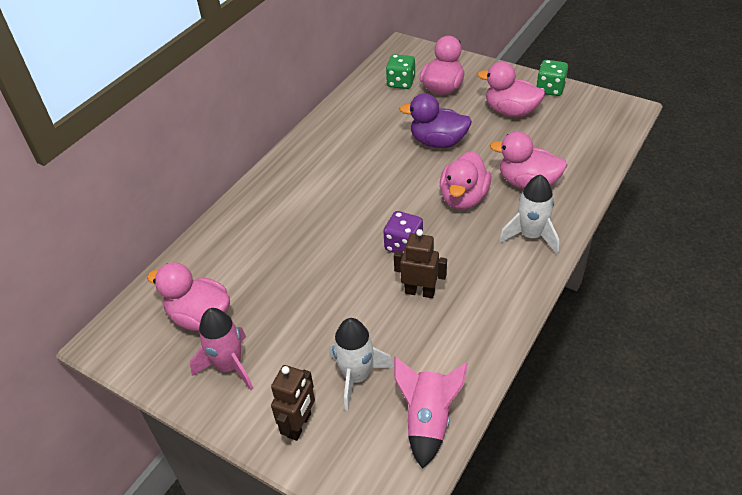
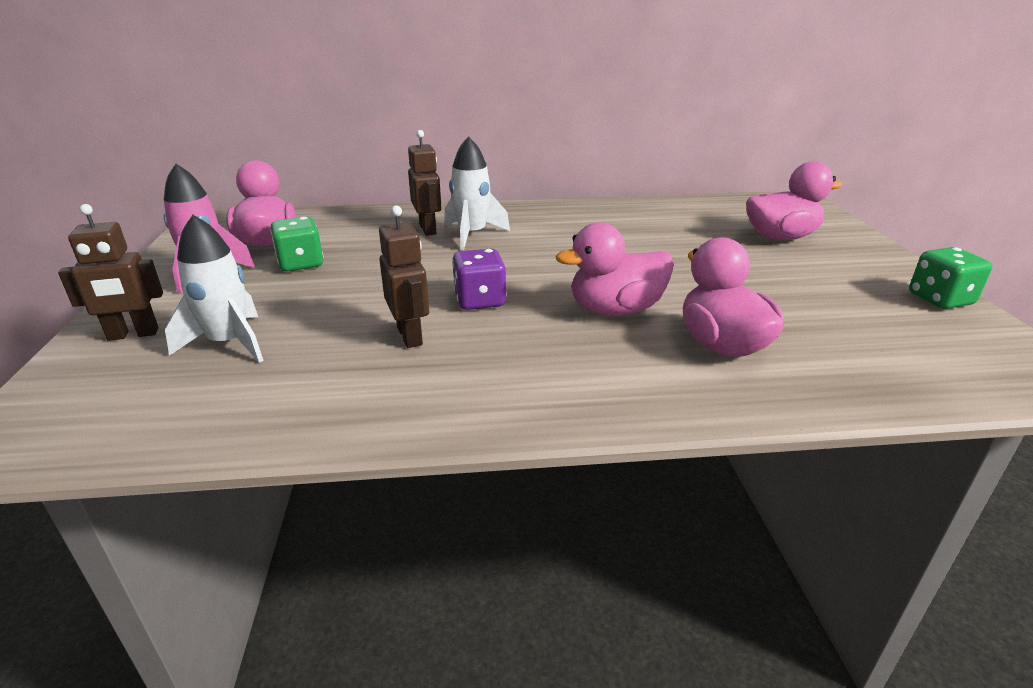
camera: 50 degrees right, 15 degrees down
green dice [386,54,415,89] -> green dice moved to [270,217,324,272]
pink rocket [394,356,468,469] -> none
purple duck [399,93,472,148] -> none
pink duck [477,62,545,117] -> none
white rocket [499,174,559,254] -> white rocket moved to [444,136,510,251]
none -> brown robot [408,130,441,236]

